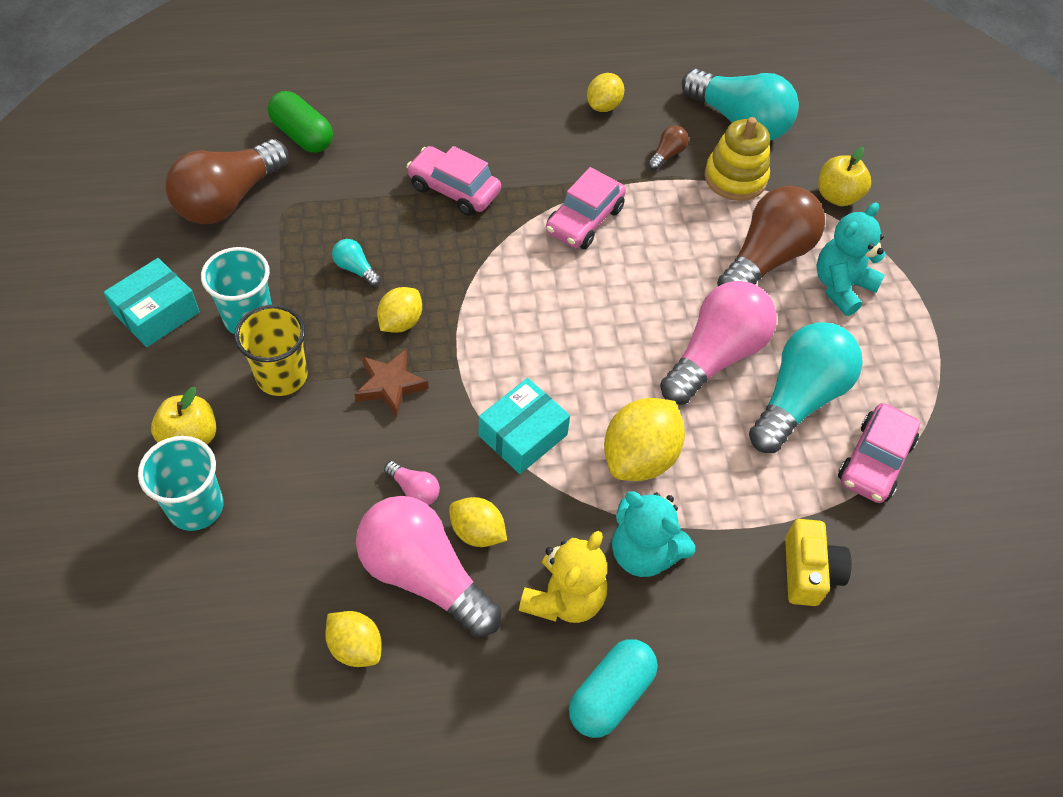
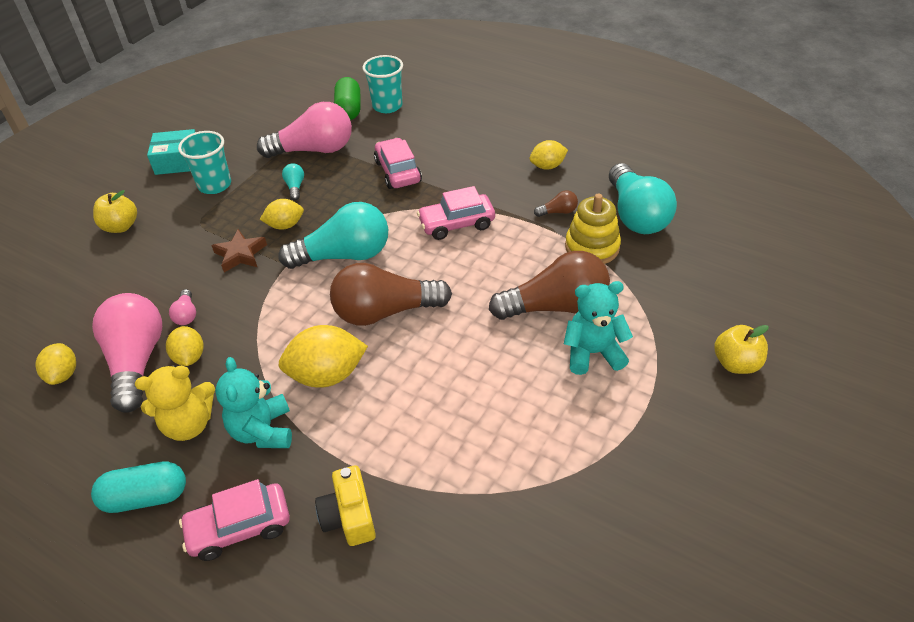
camera: 45 degrees right, 10 degrees down
turquoise cup [138,436,224,531] -> turquoise cup moved to [363,55,403,113]
brown light bulb [166,139,289,224] -> brown light bulb moved to [330,263,452,326]
yellow cup [234,305,308,396] -> none
turquoise box [479,378,570,474] -> none
pink light bulb [660,281,777,405] -> pink light bulb moved to [257,102,352,158]
turquoise light bulb [749,322,863,453] -> turquoise light bulb moved to [279,202,388,269]
yellow camera [785,519,852,606] -> yellow camera turned 120 degrees clockwise [315,466,376,546]
yellow apple [818,147,871,206] -> yellow apple moved to [714,325,769,374]
pink car [838,403,921,503] -> pink car moved to [179,479,290,561]

